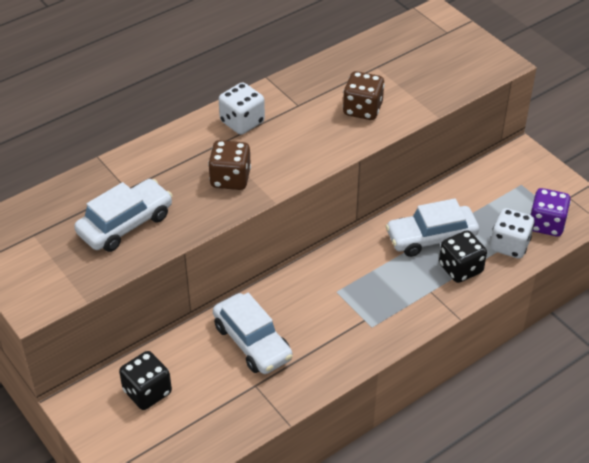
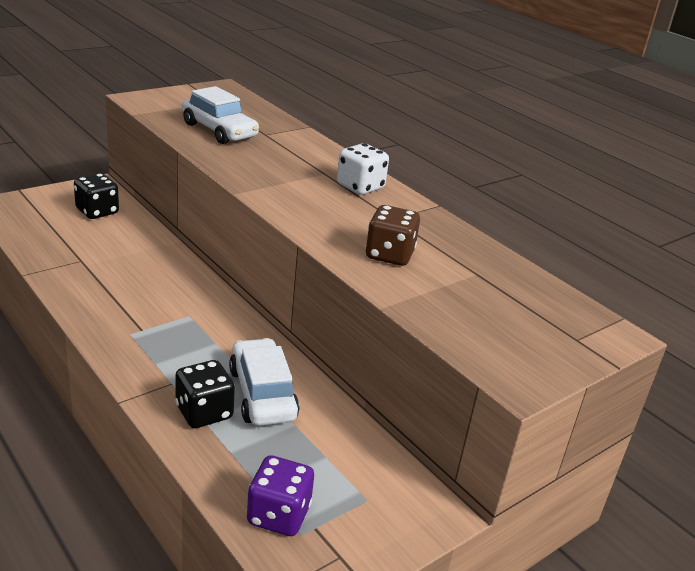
camera: 85 degrees right, 15 degrees down
brown dice [208,140,251,190] -> none
white car [213,293,293,374] -> none
white dice [490,208,535,259] -> none

